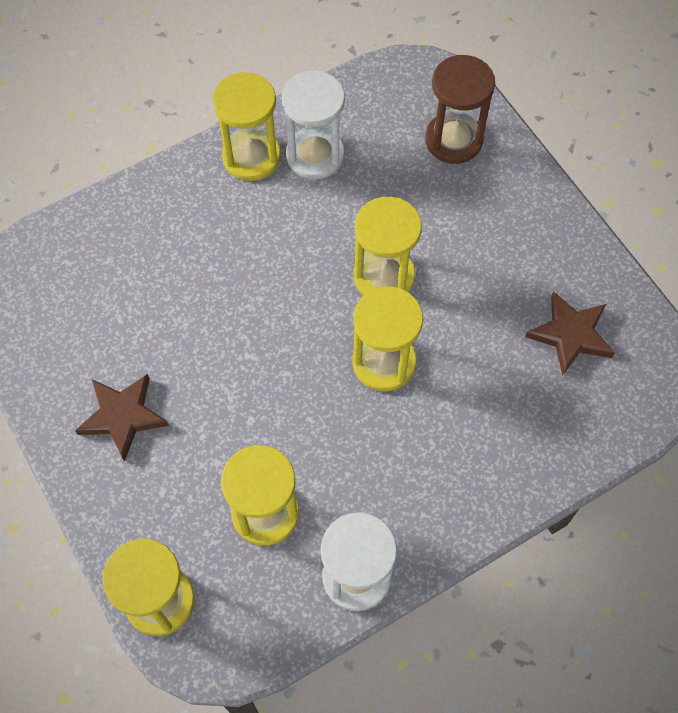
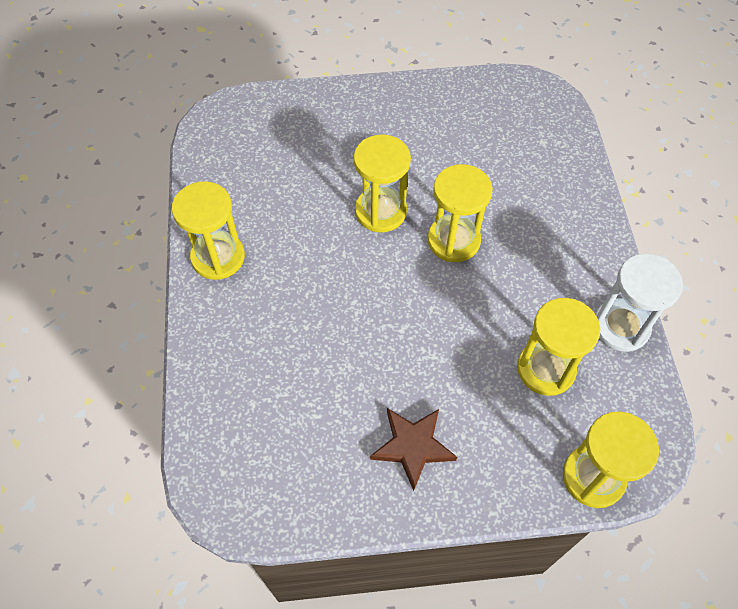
camera: 65 degrees left, 5 degrees down
white hourglass [282,70,345,179] -> none
brown hourglass [425,55,495,164] -> none
brown star [525,291,615,376] -> none

